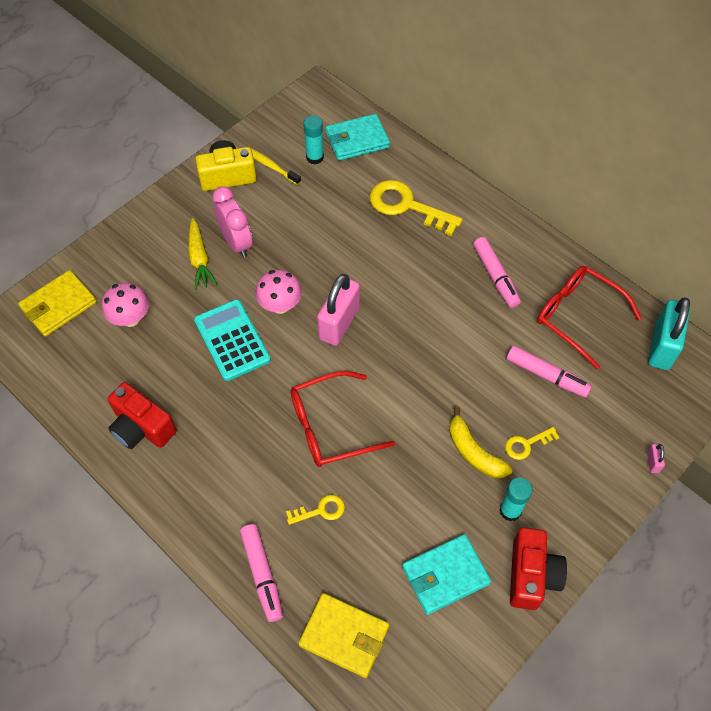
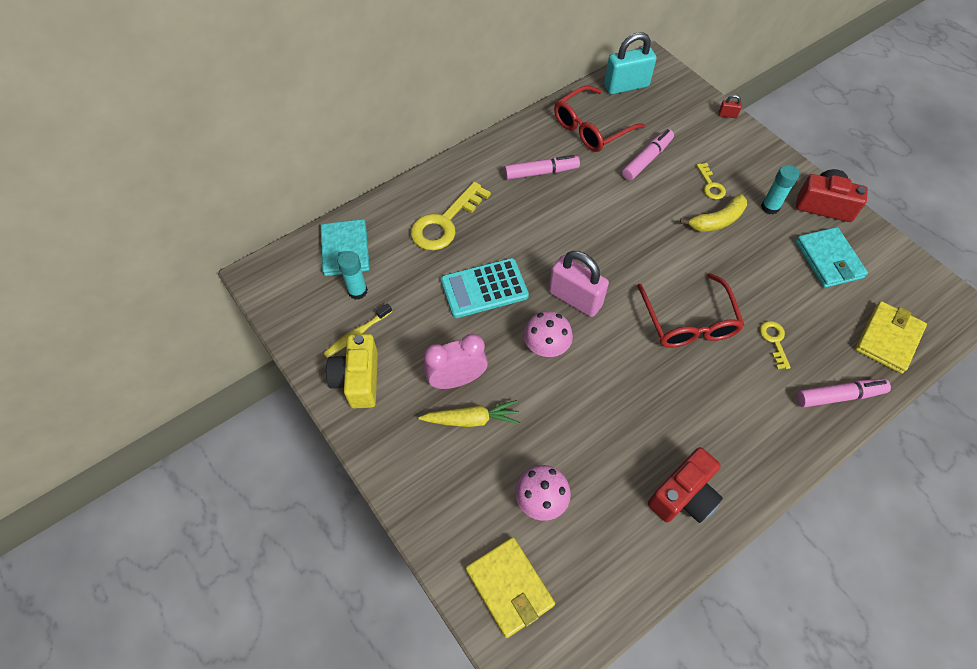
camera: 80 degrees left, 0 degrees up
turquoise calculator [194,299,271,381] -> turquoise calculator moved to [441,258,529,318]
pink padlock [647,444,665,473] -> red padlock [719,95,742,118]
turquoise padlock [648,297,690,370] -> turquoise padlock turned 45 degrees counterclockwise [604,33,656,94]

